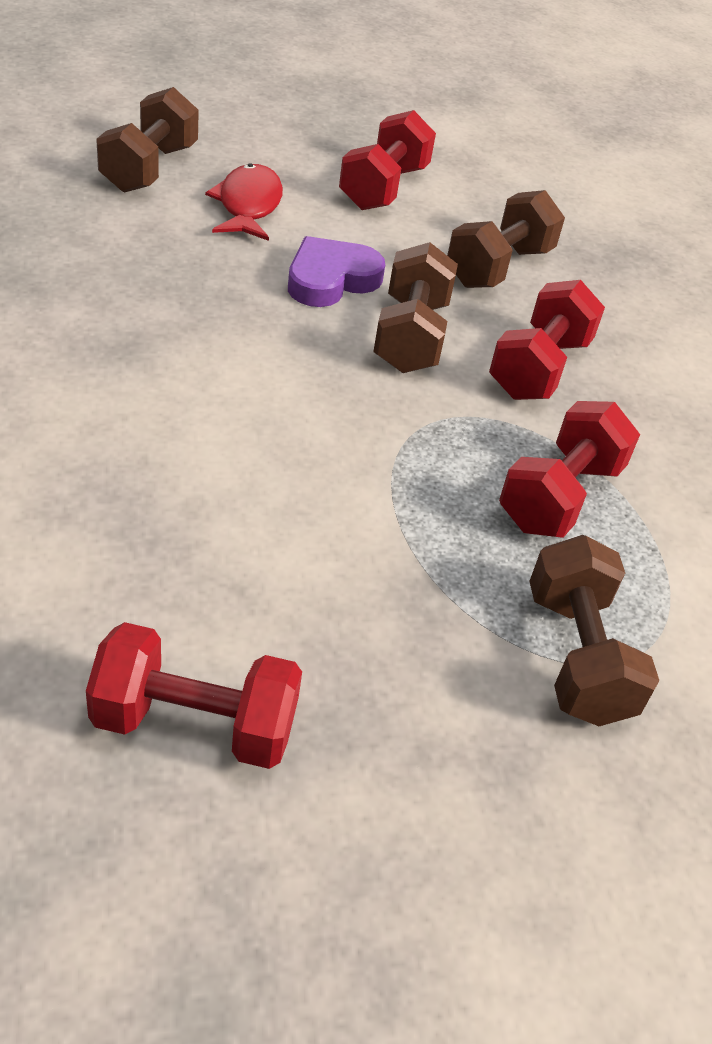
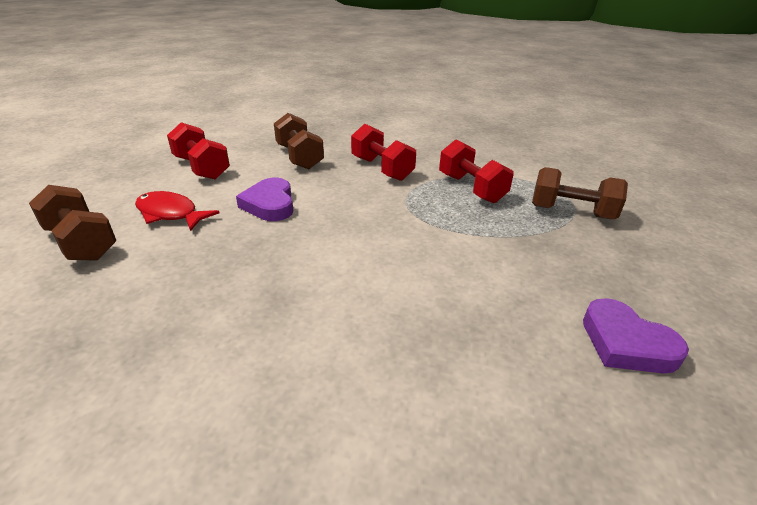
camera: 60 degrees left, 10 degrees down
red dumbbell [86,622,302,769] -> purple heart [583,298,689,374]
brown dumbbell [373,242,458,373] -> none

